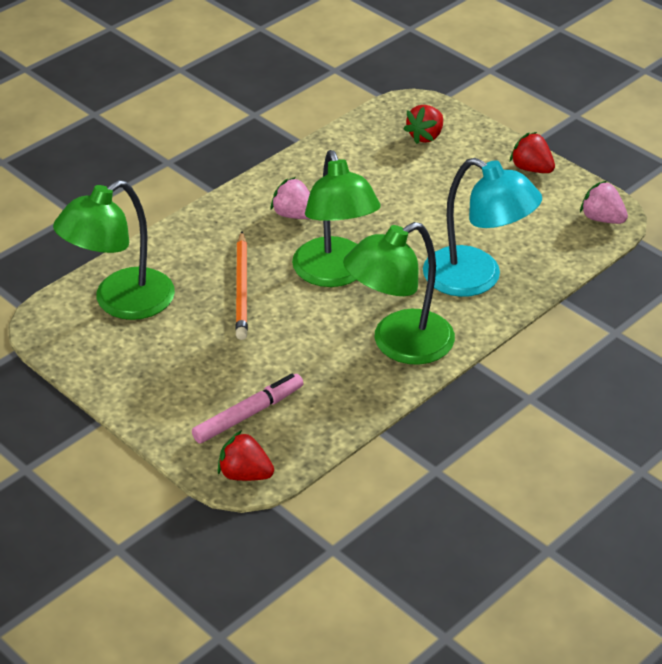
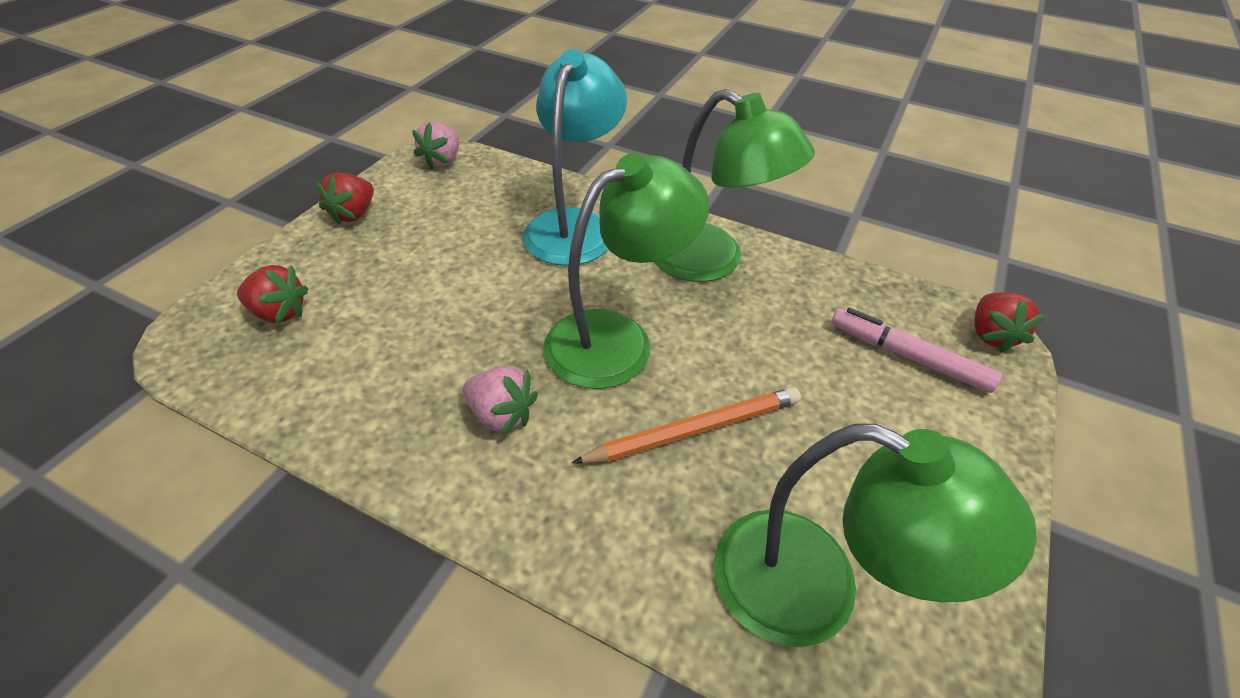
camera: 110 degrees left, 5 degrees up
pink strawberry [270,177,310,219] -> pink strawberry turned 75 degrees counterclockwise [463,366,538,435]

